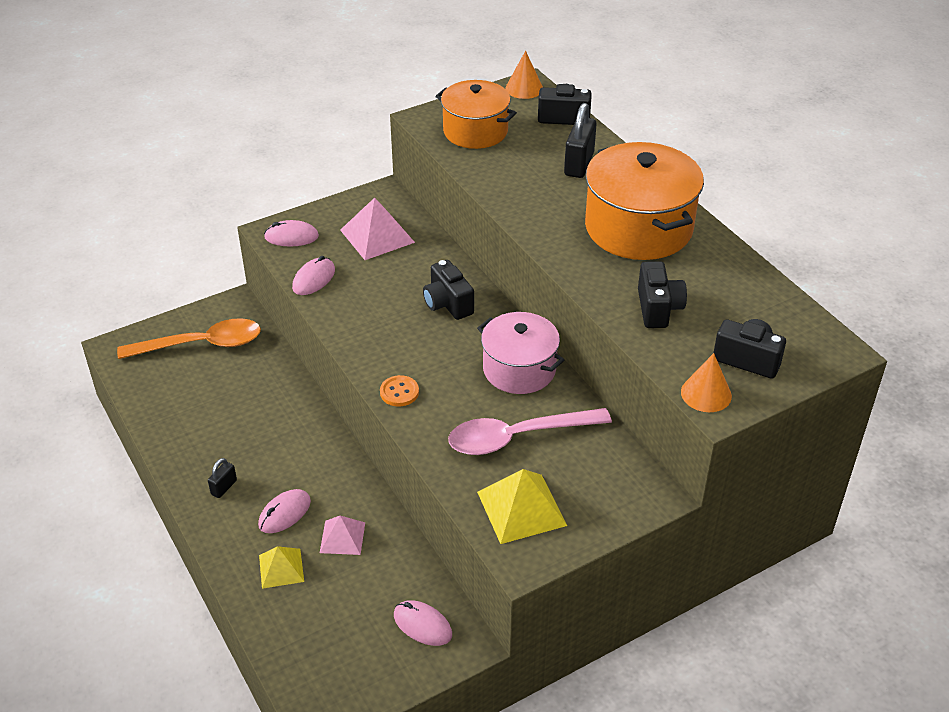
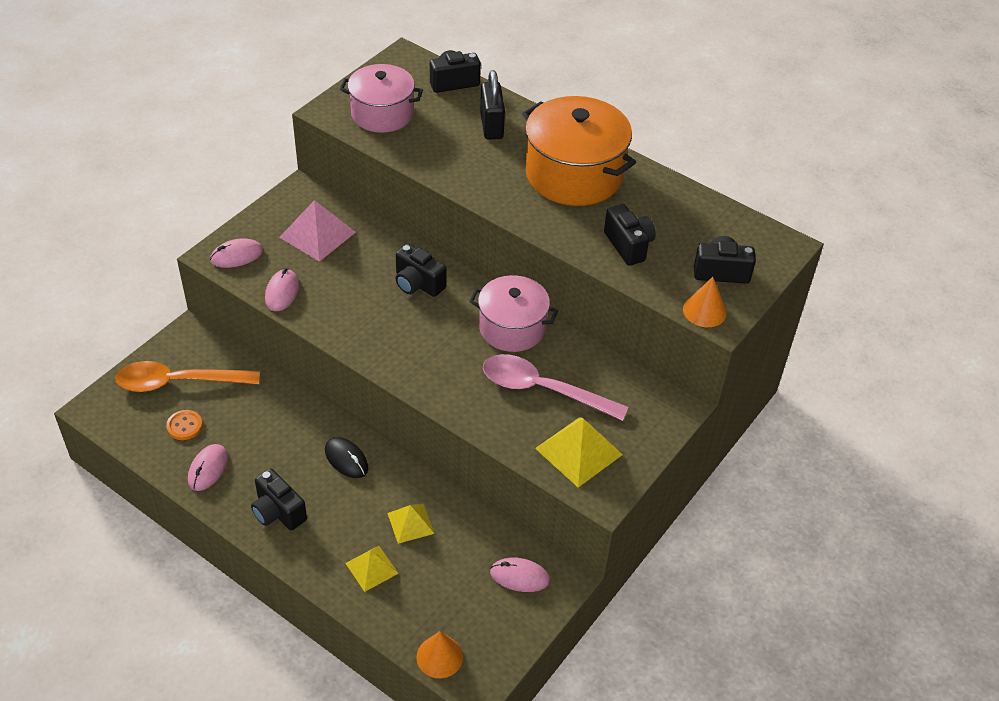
camera: 25 degrees left, 5 degrees up
orange spoon [117,318,261,359] -> orange spoon turned 150 degrees counterclockwise [115,361,260,392]
black padlock [208,458,237,498] -> black camera [251,468,307,530]
pink mouse [258,489,311,533] -> pink mouse moved to [188,444,228,491]
pink pyramid [320,516,365,555] -> yellow pyramid [387,504,435,544]
orange button [380,375,419,407] -> orange button moved to [166,410,203,440]
orange pot [435,80,517,149] -> pink pot [340,64,423,133]
pink spoon [448,408,612,455] -> pink spoon turned 60 degrees clockwise [483,354,629,421]
orange cone [505,51,543,99] -> orange cone moved to [417,631,463,678]
none -> black mouse [325,437,368,478]

